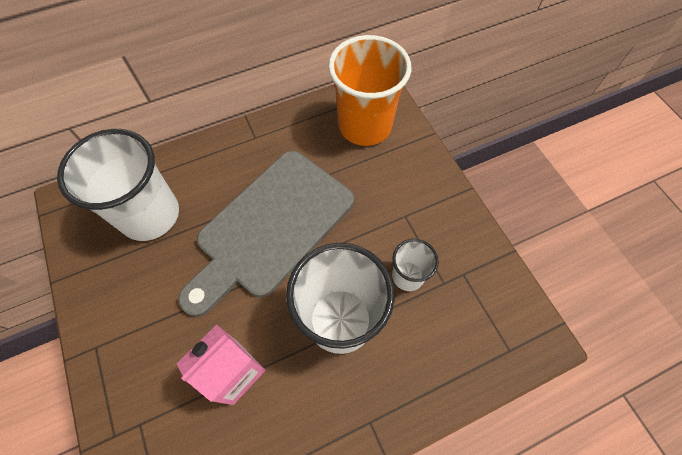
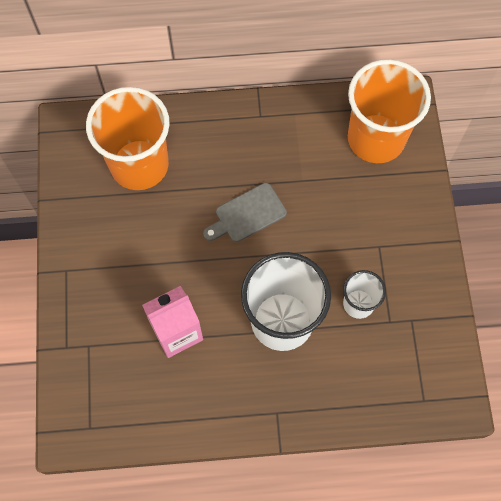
camera: 20 degrees right, 5 degrees up
white cup [57,129,179,241] -> orange cup [86,87,170,190]
grey cutting board [178,151,354,317] -> grey cutting board [203,183,287,242], size x0.44

